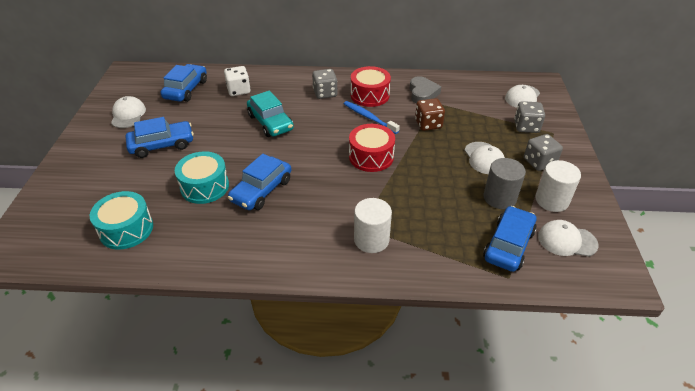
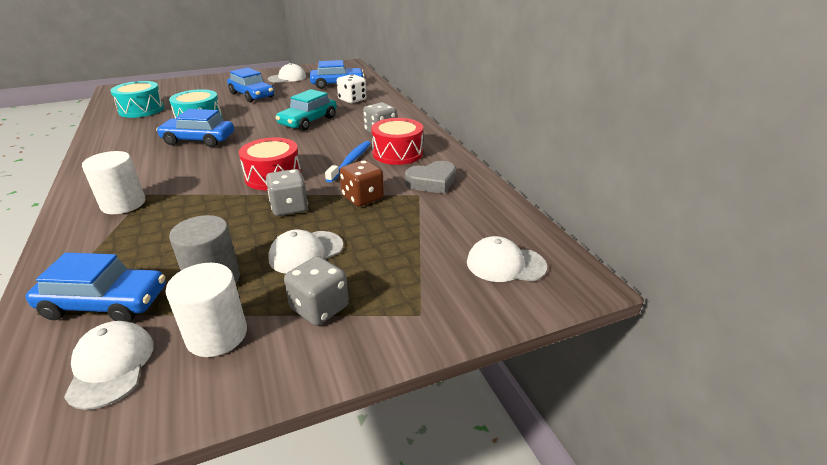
camera: 65 degrees right, 10 degrees down
grey dice [514,101,545,133] -> grey dice moved to [266,169,308,216]

